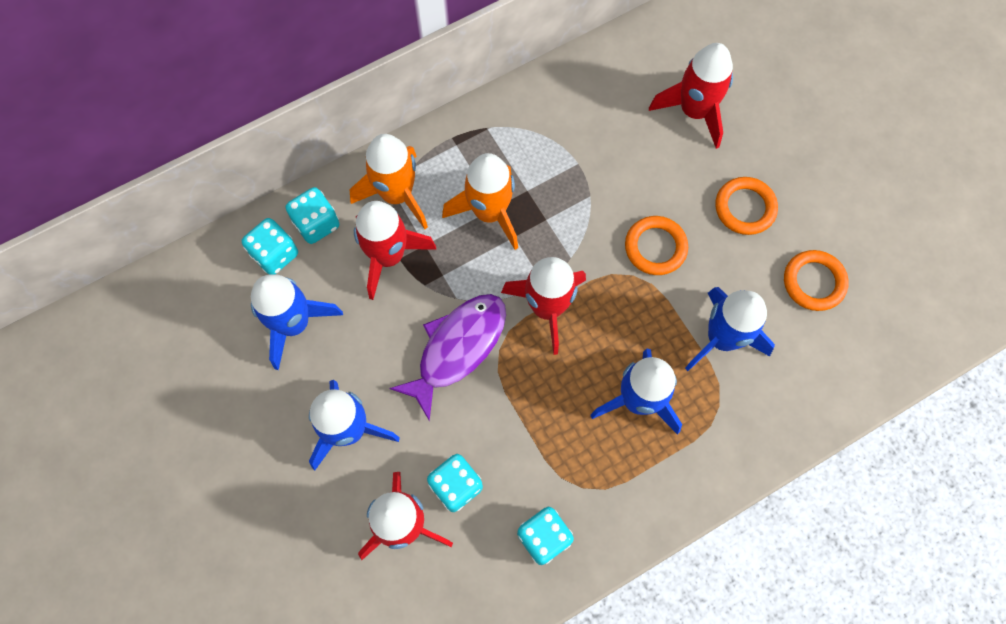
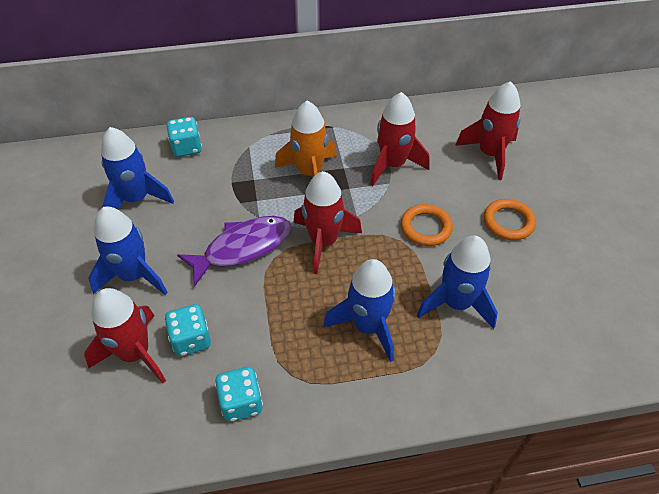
camera: 20 degrees right, 20 degrees down
turquoise dice [242,218,298,275] -> none
orange rocket [350,134,428,229] -> none
red rocket [354,201,437,300] -> red rocket moved to [370,92,429,186]
orange ring [784,250,849,311] -> none

